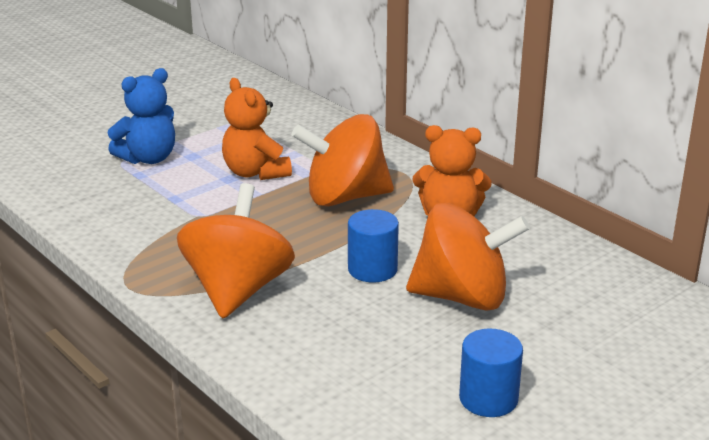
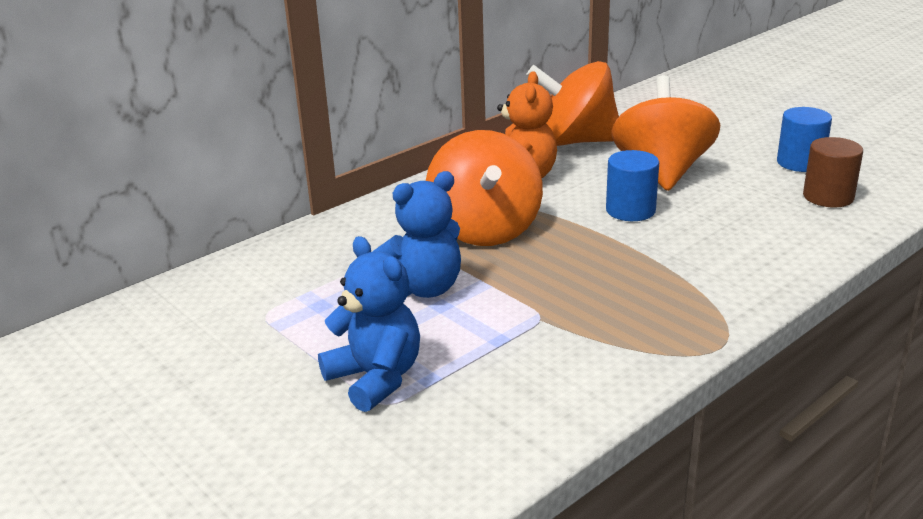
camera: 90 degrees left, 0 degrees up
orange spinning top [177,183,295,318] -> orange spinning top moved to [526,61,619,146]
orange teddy bear [222,78,292,180] -> blue teddy bear [372,171,461,298]
none -> brown cylinder [803,137,863,207]

